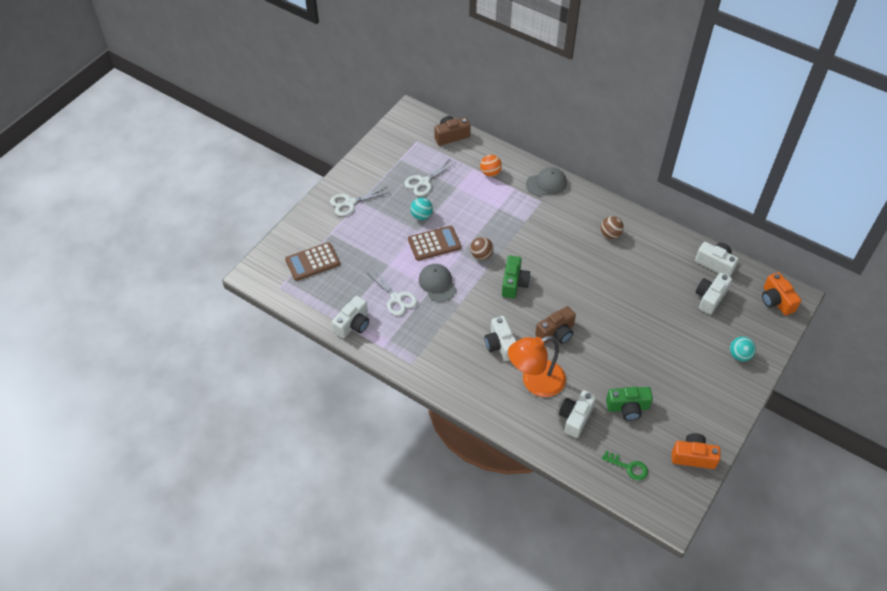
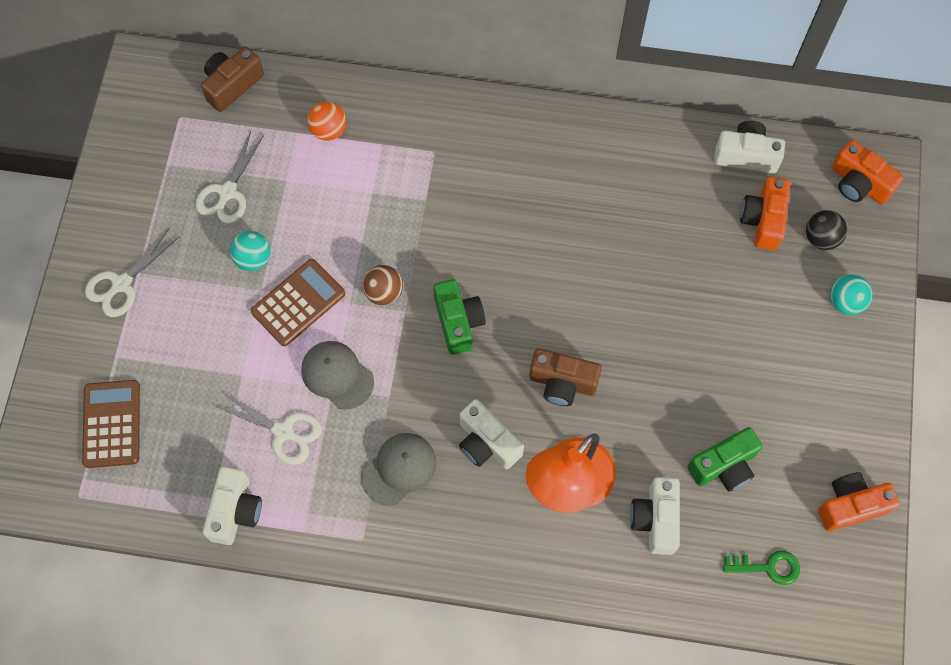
camera: 25 degrees left, 15 degrees up
brown calculator [285,242,340,281] -> brown calculator turned 135 degrees clockwise [82,380,140,468]
grey cap [526,167,567,196] -> grey cap moved to [361,433,437,506]
brown camera [535,306,576,344] -> brown camera turned 75 degrees clockwise [529,349,602,406]
brown ball [601,216,624,239] -> none
white camera [695,273,732,315] -> orange camera [740,177,790,250]
none -> black ball [806,210,847,250]

